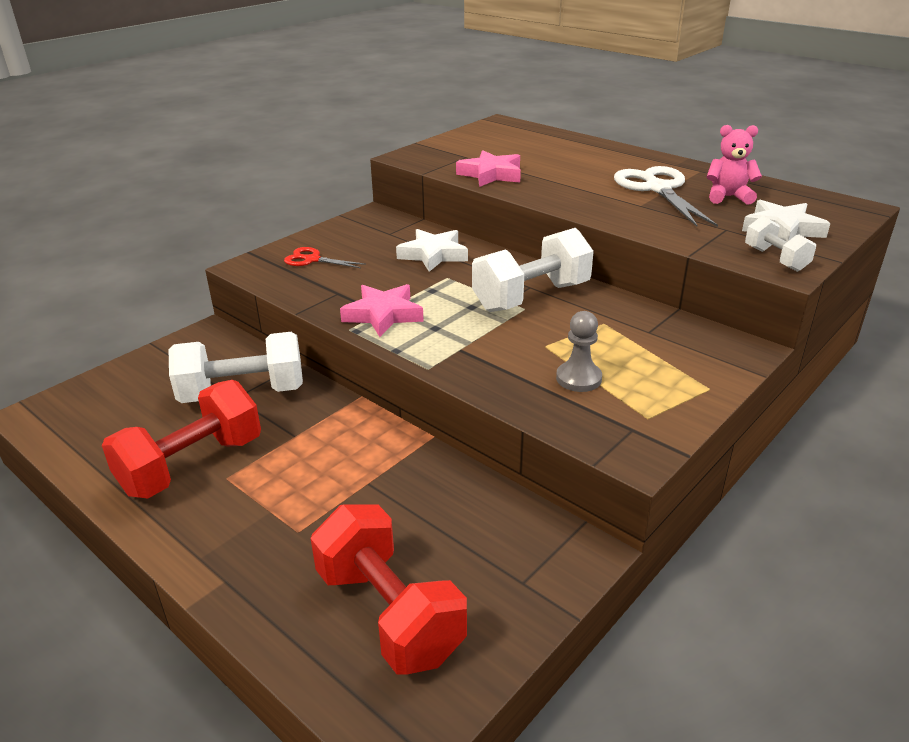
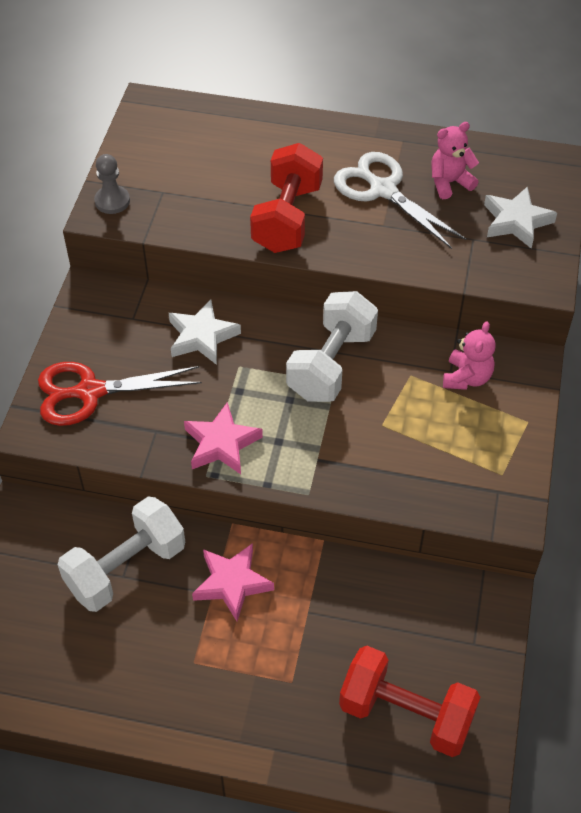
camera: 30 degrees left, 20 degrees up
red dumbbell [102,380,261,499] -> red dumbbell moved to [250,143,323,253]
red scissors [284,247,366,268] -> red scissors [38,362,202,426], size x1.84
pink star [456,150,521,187] -> pink star moved to [192,543,274,621]
grey pawn [556,311,602,392] -> grey pawn moved to [94,154,130,214]
white dumbbell [745,216,816,272] -> none
none -> pink teddy bear [443,321,495,390]

